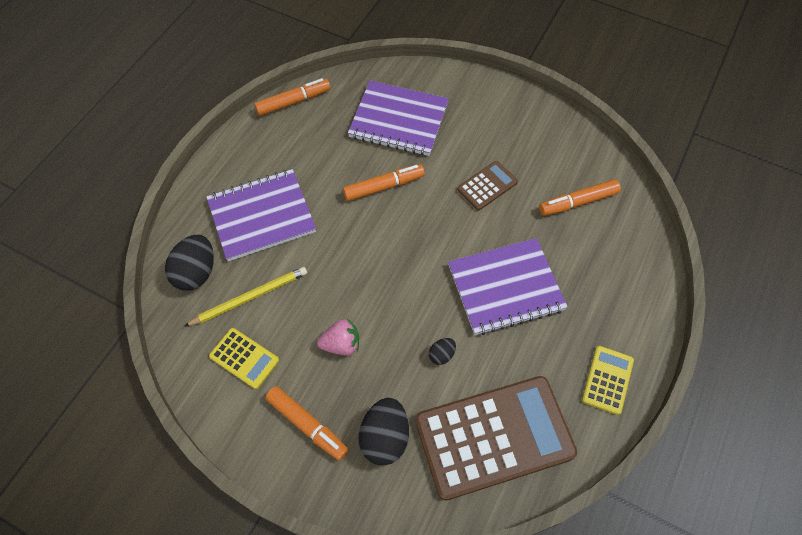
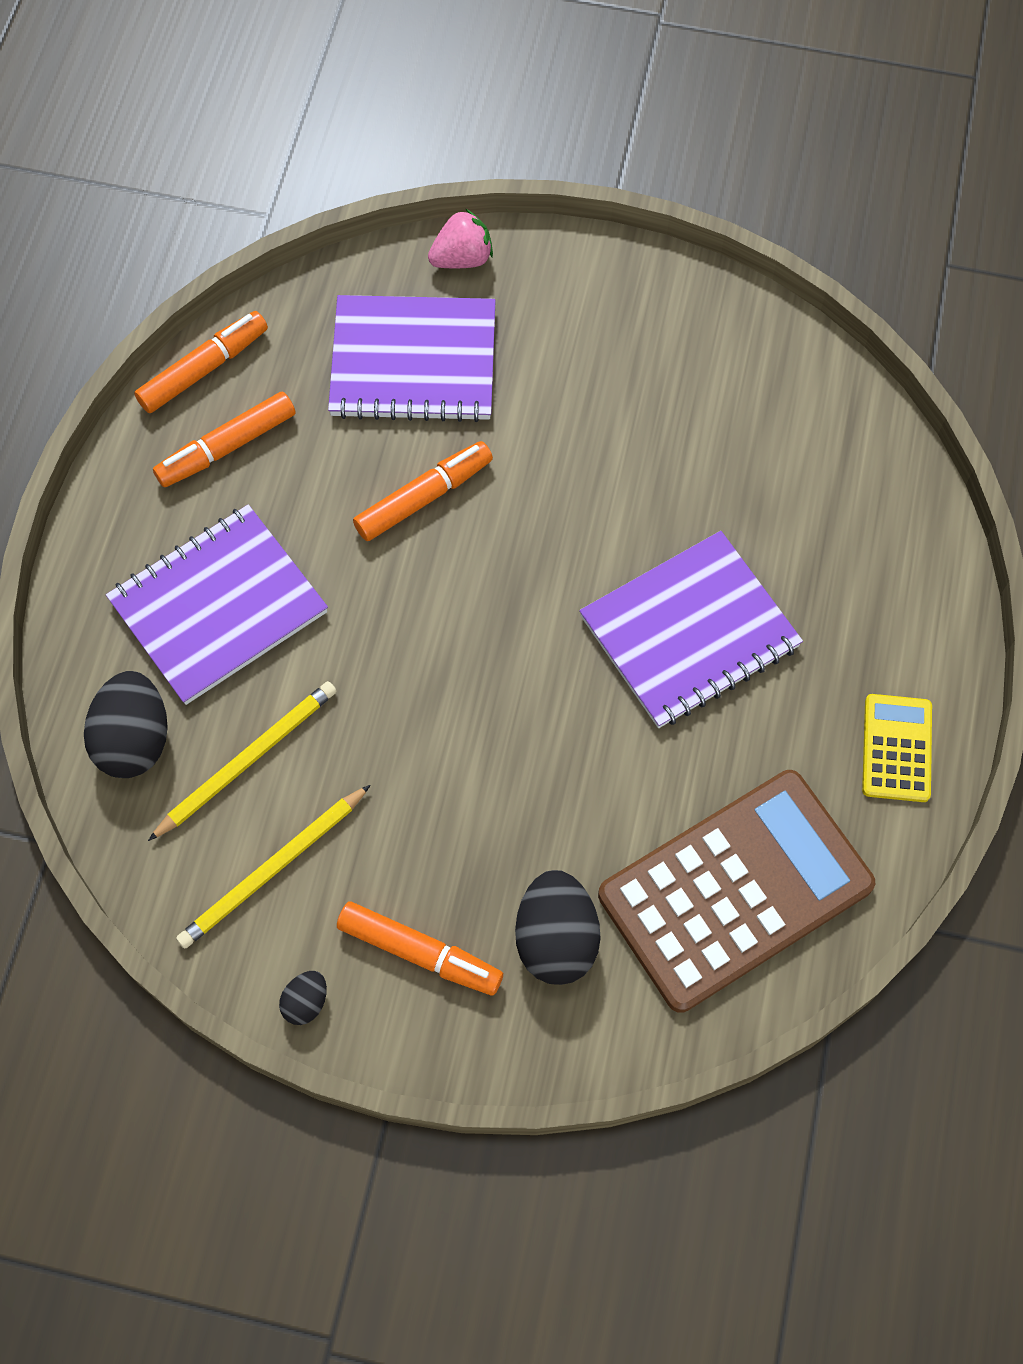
camera: 15 degrees left, 5 degrees up
yellow calculator [209,328,279,389] -> yellow pencil [176,785,370,949]
pink strawberry [317,319,359,355] -> pink strawberry moved to [428,209,493,268]
black egg [429,338,456,365] -> black egg moved to [279,971,327,1025]
brown calculator [457,161,518,210] -> none
orange marker [539,179,621,216] -> orange marker moved to [153,391,296,487]

